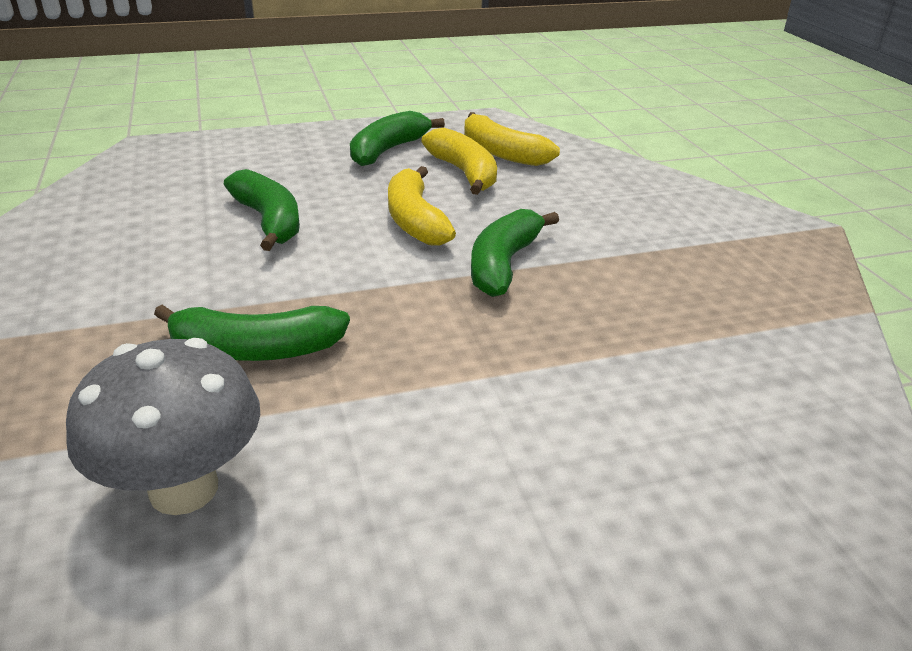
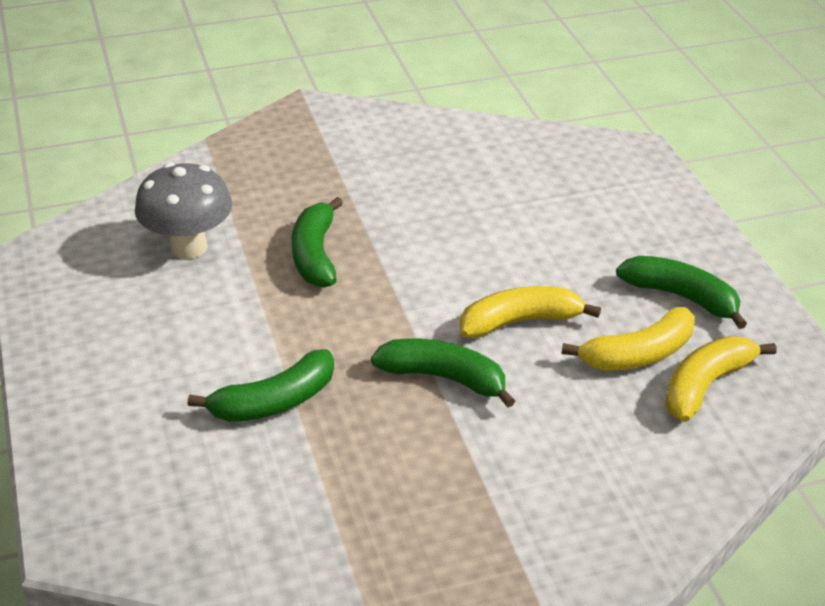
camera: 90 degrees right, 5 degrees up
green banana [224,169,300,251] -> green banana moved to [188,349,334,422]

